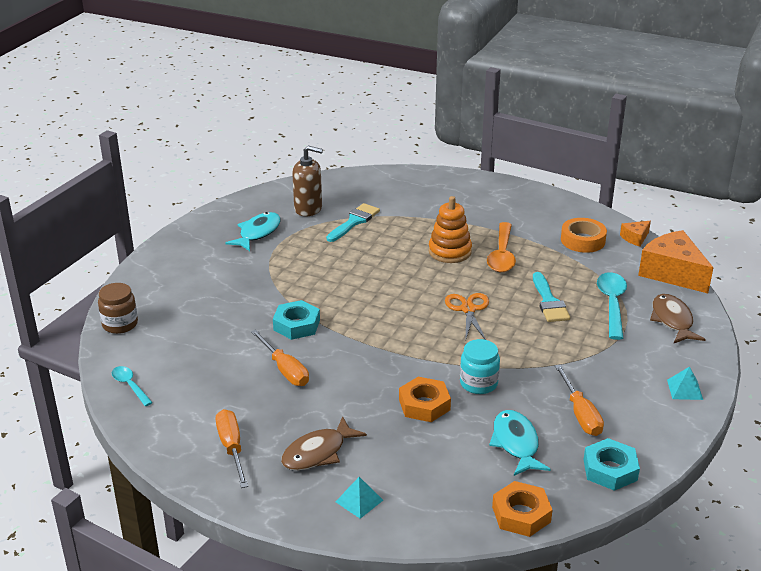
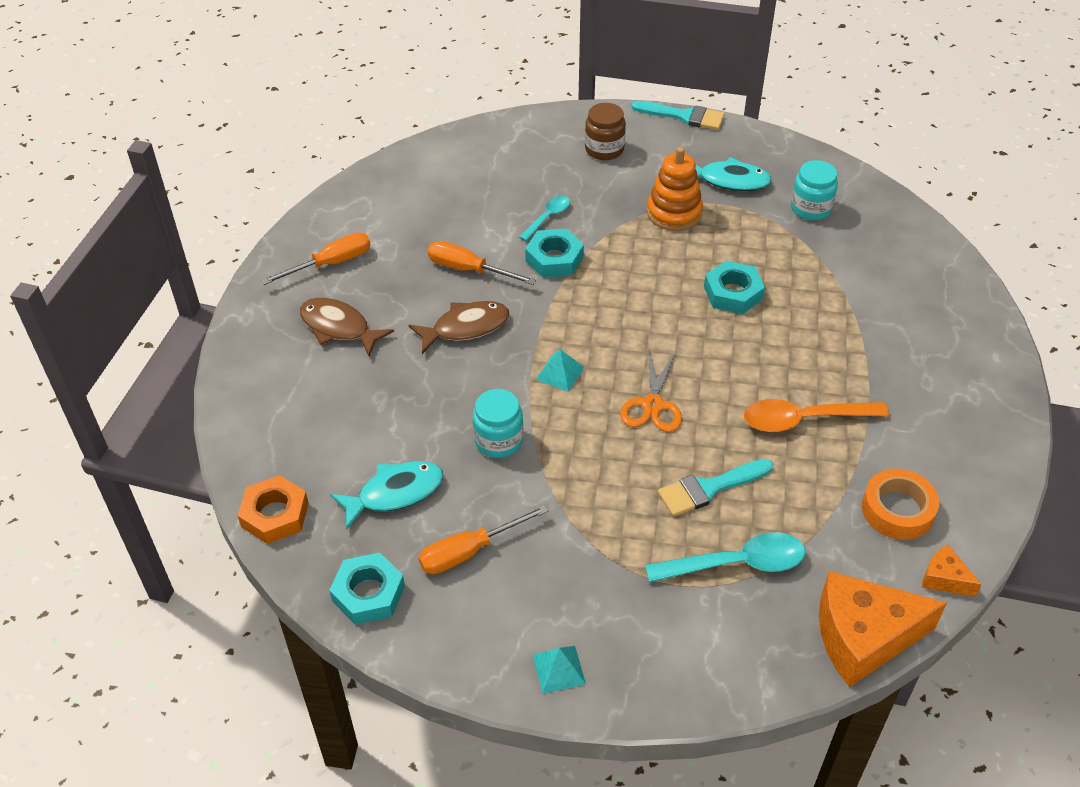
camera: 75 degrees right, 15 degrees up
brown jar [98,283,138,334] -> brown jar moved to [585,103,626,160]
turquoise spoon [112,366,153,406] -> turquoise spoon moved to [519,196,570,241]
orange screwdriver [251,329,309,386] -> orange screwdriver turned 75 degrees clockwise [428,241,536,285]
brown soap dispenser [292,146,323,216] -> turquoise jar [791,160,838,220]
turquoise brush [326,203,380,242] -> turquoise brush moved to [631,101,725,130]
turquoise pyramid [336,477,383,519] -> turquoise pyramid moved to [536,349,584,392]
orange nut [399,377,451,422] -> none
orange stacking toy [429,196,472,263] -> orange stacking toy moved to [647,147,703,231]
orange scissors [445,293,489,340] -> orange scissors turned 120 degrees clockwise [620,349,682,432]
orange cheese [638,230,714,293] -> orange cheese turned 135 degrees counterclockwise [819,571,947,687]
brown fish [650,294,706,343] -> brown fish moved to [408,301,510,354]
none -> turquoise nut [704,261,765,314]

